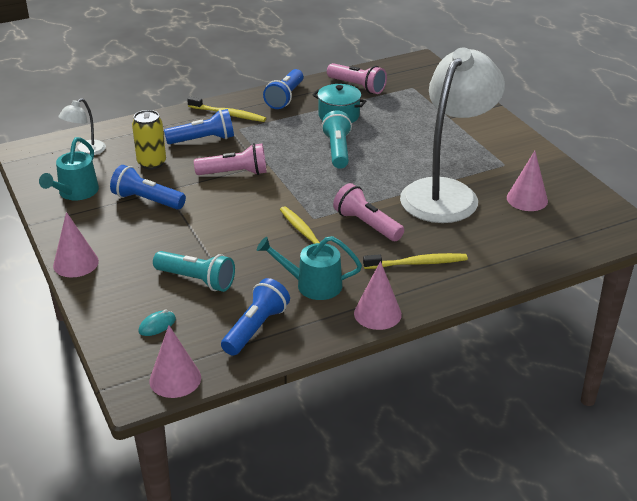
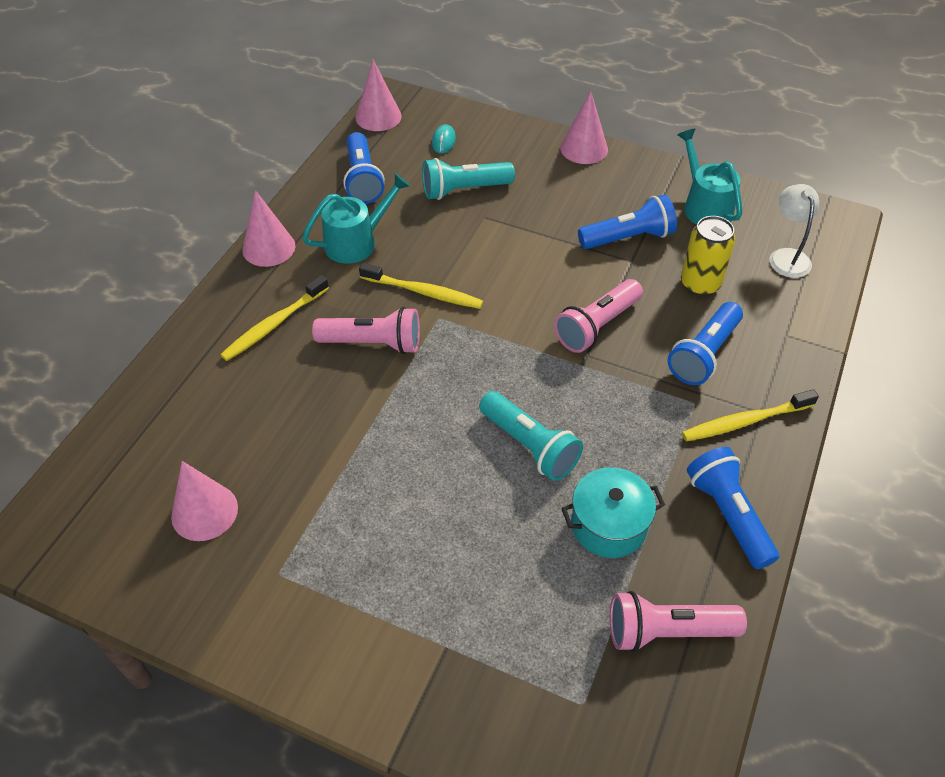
camera: 140 degrees right, 15 degrees up
white lamp [400,48,505,223] -> none

